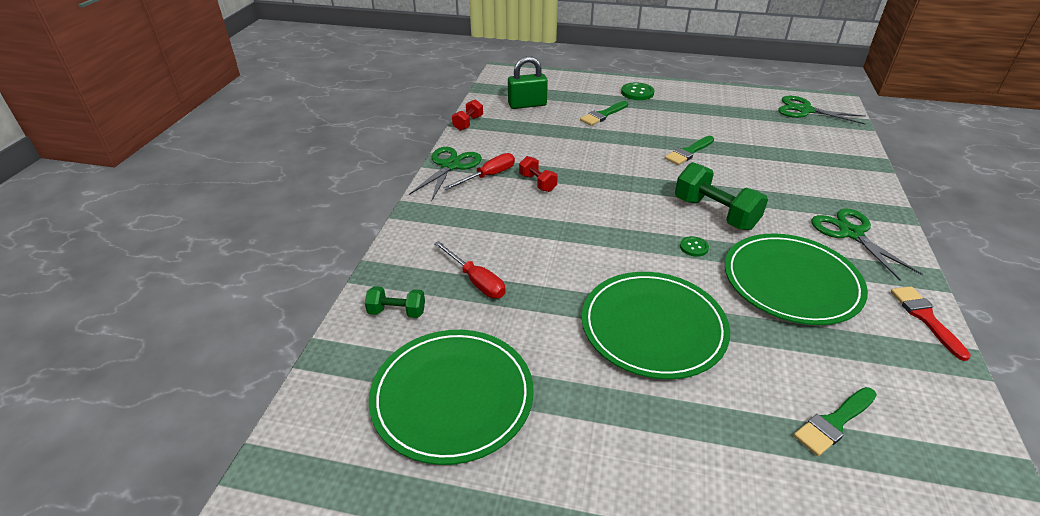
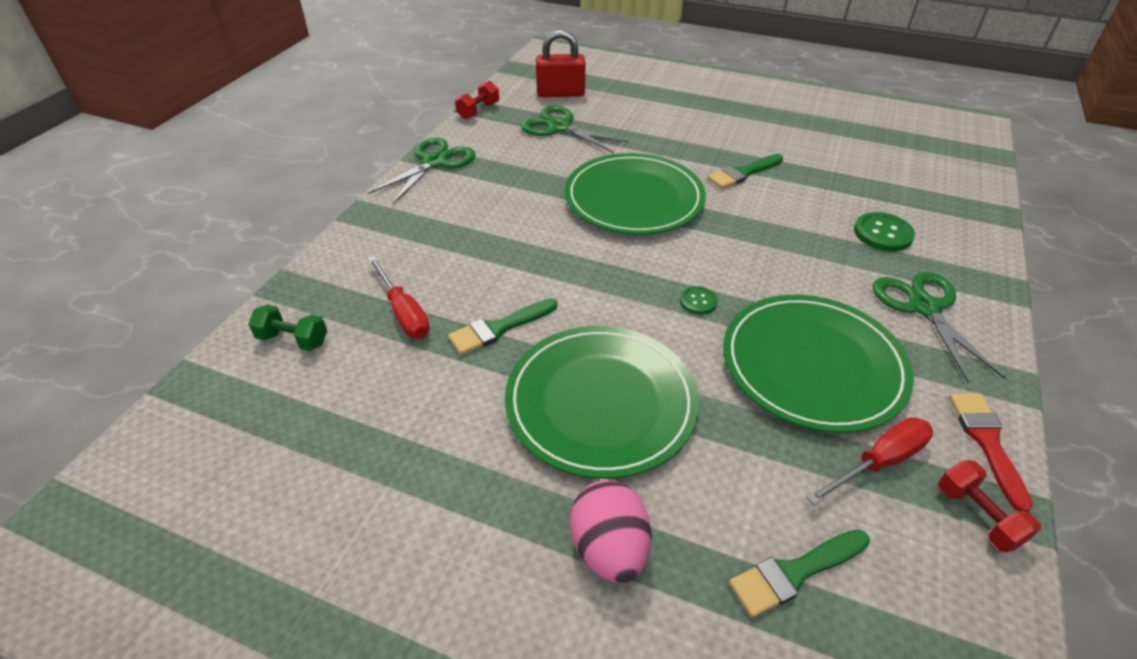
camera: 10 degrees right, 5 degrees up
green plate [369,330,534,465] -> green plate moved to [565,153,706,235]
red screwdriver [443,153,515,190] -> red screwdriver moved to [806,417,933,505]
green padlock [508,56,548,109] -> red padlock [536,30,586,97]
red dumbbell [519,156,558,192] -> red dumbbell moved to [938,460,1041,552]
green brush [580,101,628,126] -> green brush moved to [448,298,557,355]
green button [621,82,654,100] -> green button moved to [854,212,915,251]
green dumbbell [675,162,768,230] -> none
green scissors [778,96,866,124] -> green scissors moved to [521,105,629,153]
none -> pink egg [570,480,652,583]

